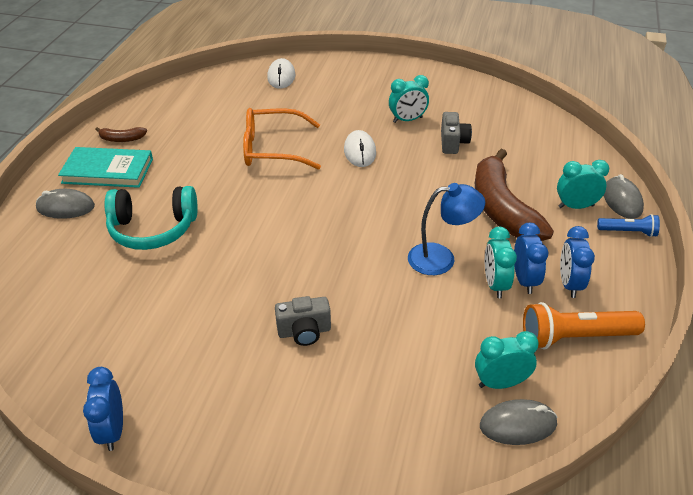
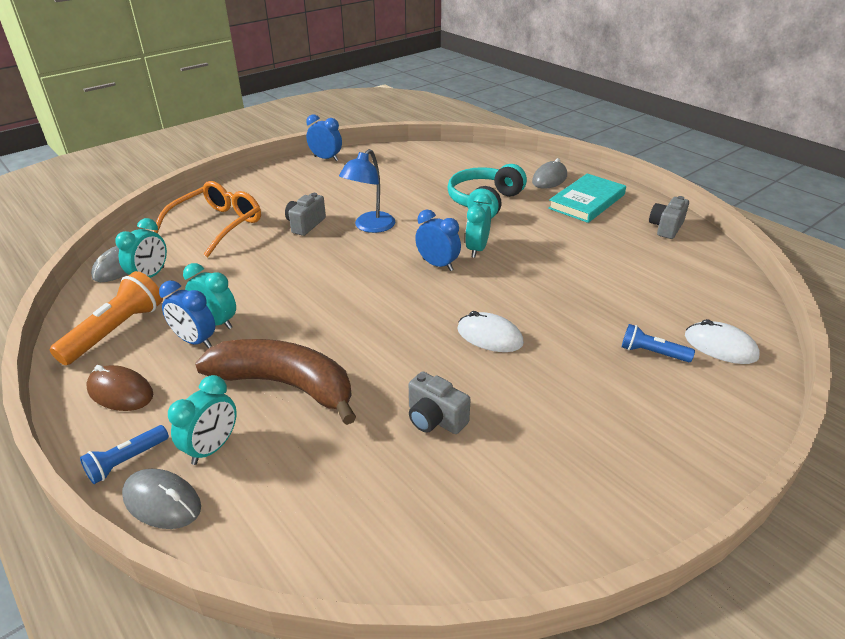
camera: 125 degrees right, 5 degrees down
brown banana [95,127,147,142] -> none
orange glasses [243,108,321,170] -> orange glasses moved to [152,181,261,257]
turquoise clock [389,75,429,123] -> turquoise clock moved to [465,193,492,258]
blue lamp [408,183,485,275] -> blue lamp moved to [339,149,395,233]
blue clock [560,226,595,298] -> blue clock moved to [415,209,461,271]
none -> brown mouse [86,365,153,411]
none -> blue flashlight [622,324,695,362]
none -> grey camera [649,196,689,239]

